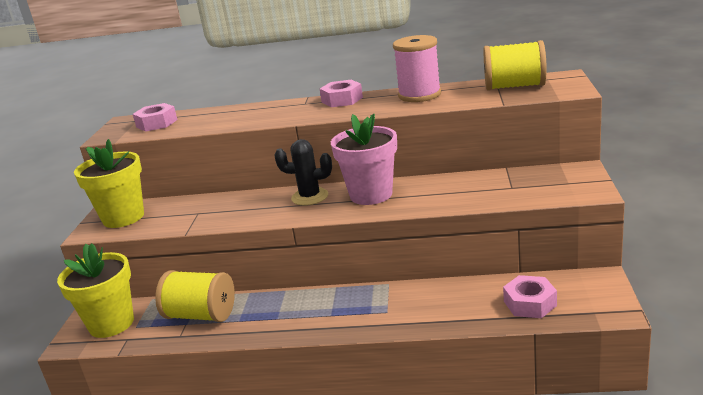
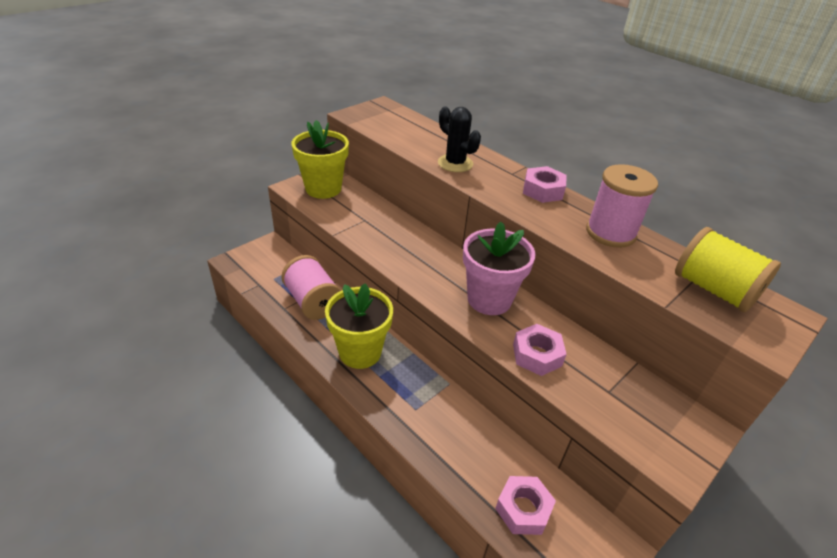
camera: 35 degrees right, 15 degrees up
yellow flower pot [57,243,134,338] -> yellow flower pot moved to [325,283,393,369]
pink nut [133,103,177,132] -> pink nut moved to [513,324,567,376]
yellow spool [155,270,235,322] -> pink spool [281,255,341,320]
black cactus [274,139,332,205] -> black cactus moved to [438,107,481,172]

